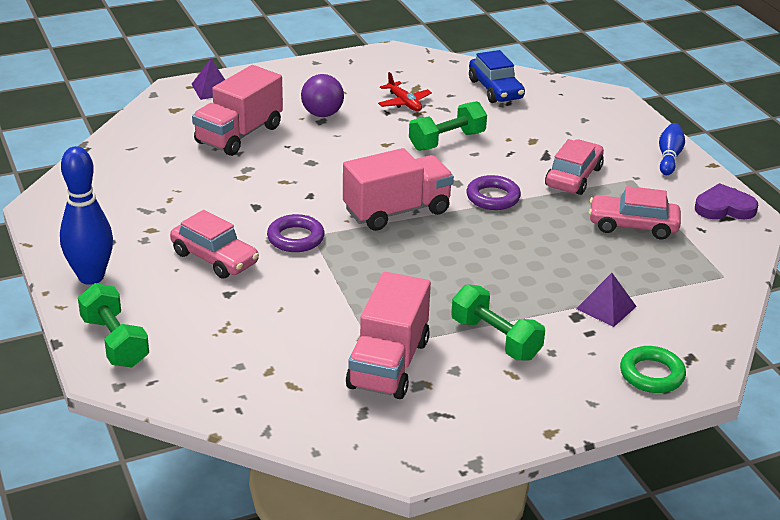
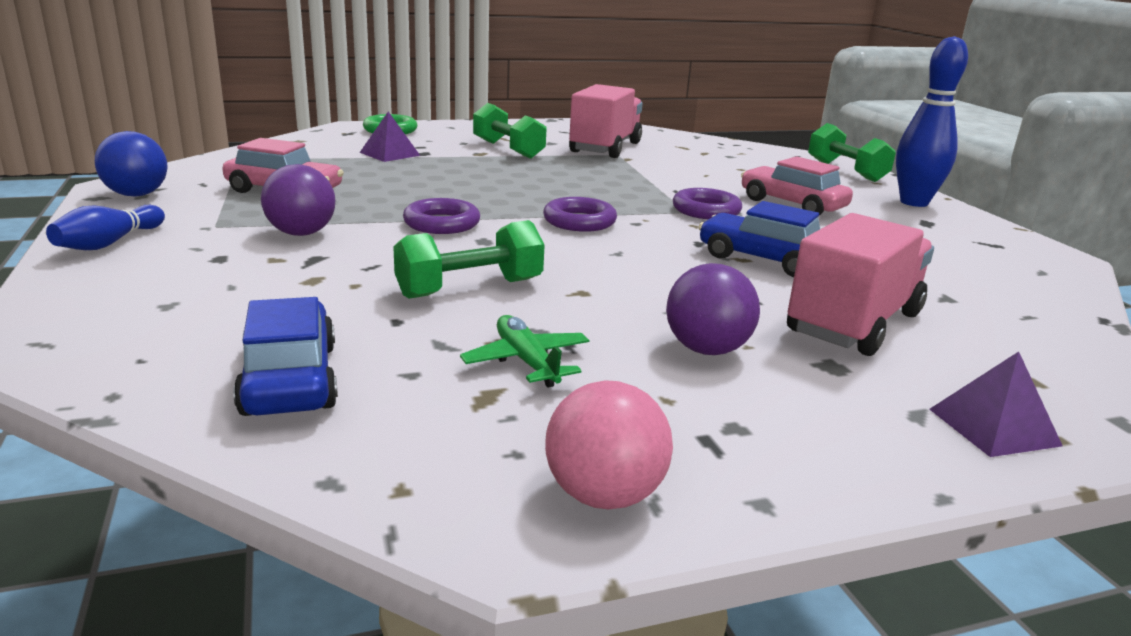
camera: 175 degrees left, 10 degrees down
pink truck [343,148,454,231] -> purple ring [543,197,617,232]
red plane [378,72,432,111] -> green plane [460,315,589,387]
pink car [545,139,604,195] -> purple ball [261,164,335,236]
purple heart [695,183,758,219] -> blue ball [95,131,167,197]
none -> pink ball [545,380,673,509]
none -> blue car [699,201,820,277]

